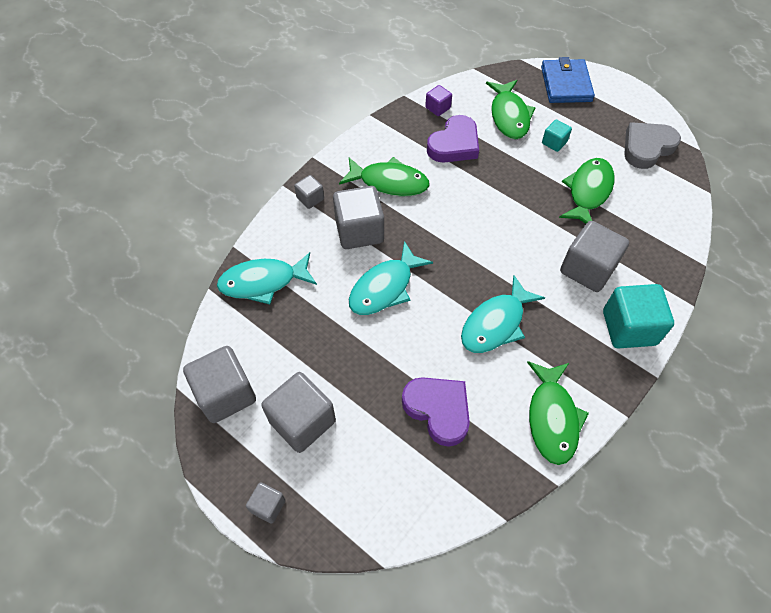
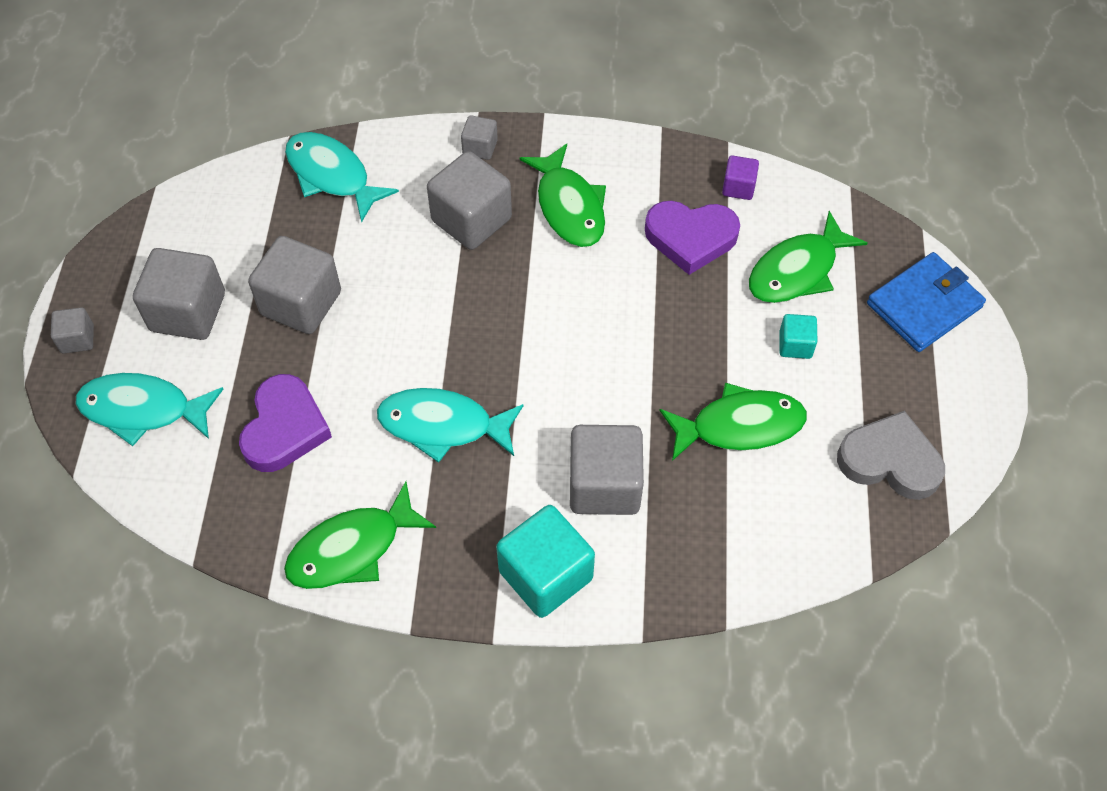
camera: 55 degrees right, 0 degrees up
grey cube [183,346,256,423] -> grey cube moved to [248,236,341,334]
turquoise fish [349,241,433,315] -> turquoise fish moved to [76,373,223,446]

